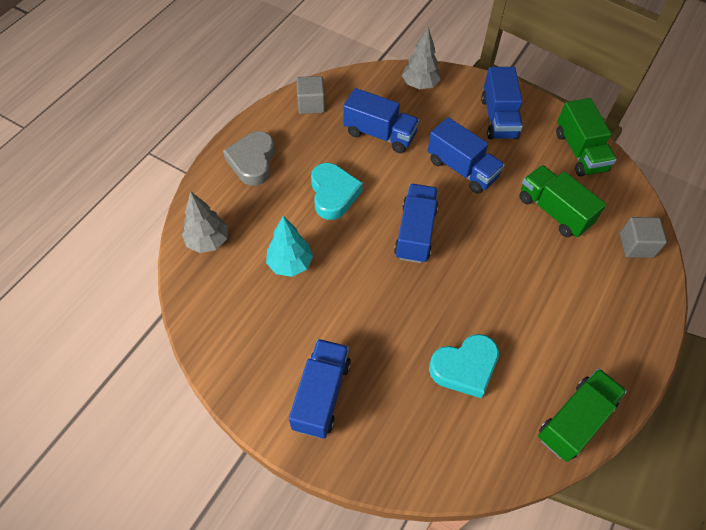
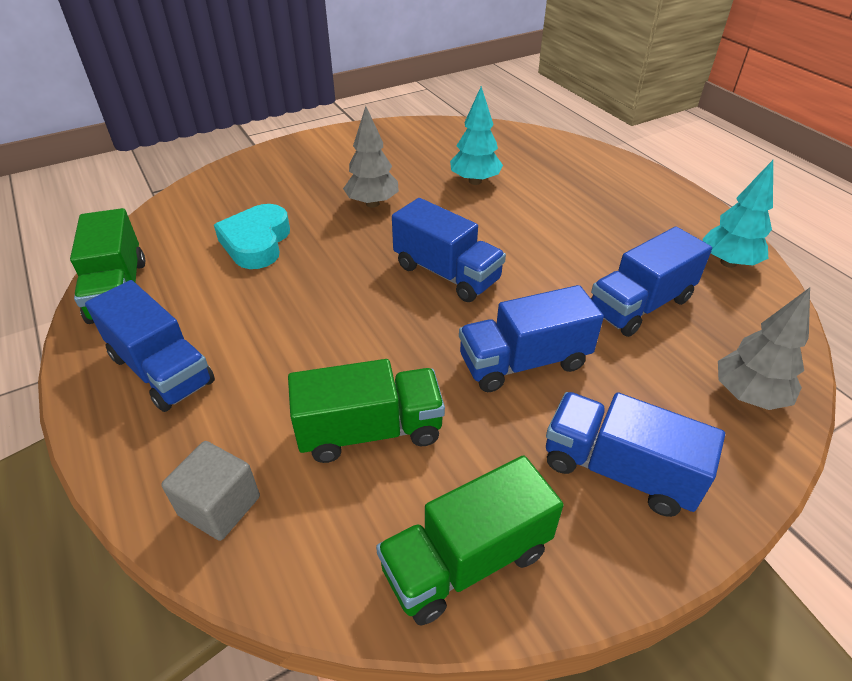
camera: 120 degrees right, 15 degrees down
grey tree [182,192,228,253] -> grey tree moved to [343,106,399,207]
grey heart [223,131,275,186] -> none
blue truck [289,339,351,439] -> blue truck moved to [85,280,215,412]
grey cube [296,76,325,114] -> turquoise tree [702,160,773,268]
turquoise heart [311,163,363,220] -> none
green truck [556,98,617,177] -> green truck turned 45 degrees counterclockwise [376,456,564,625]

